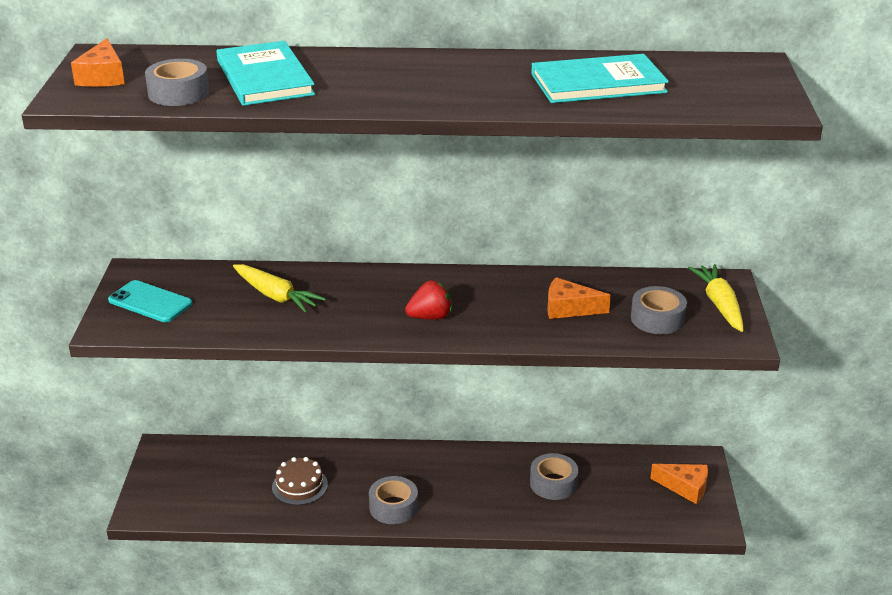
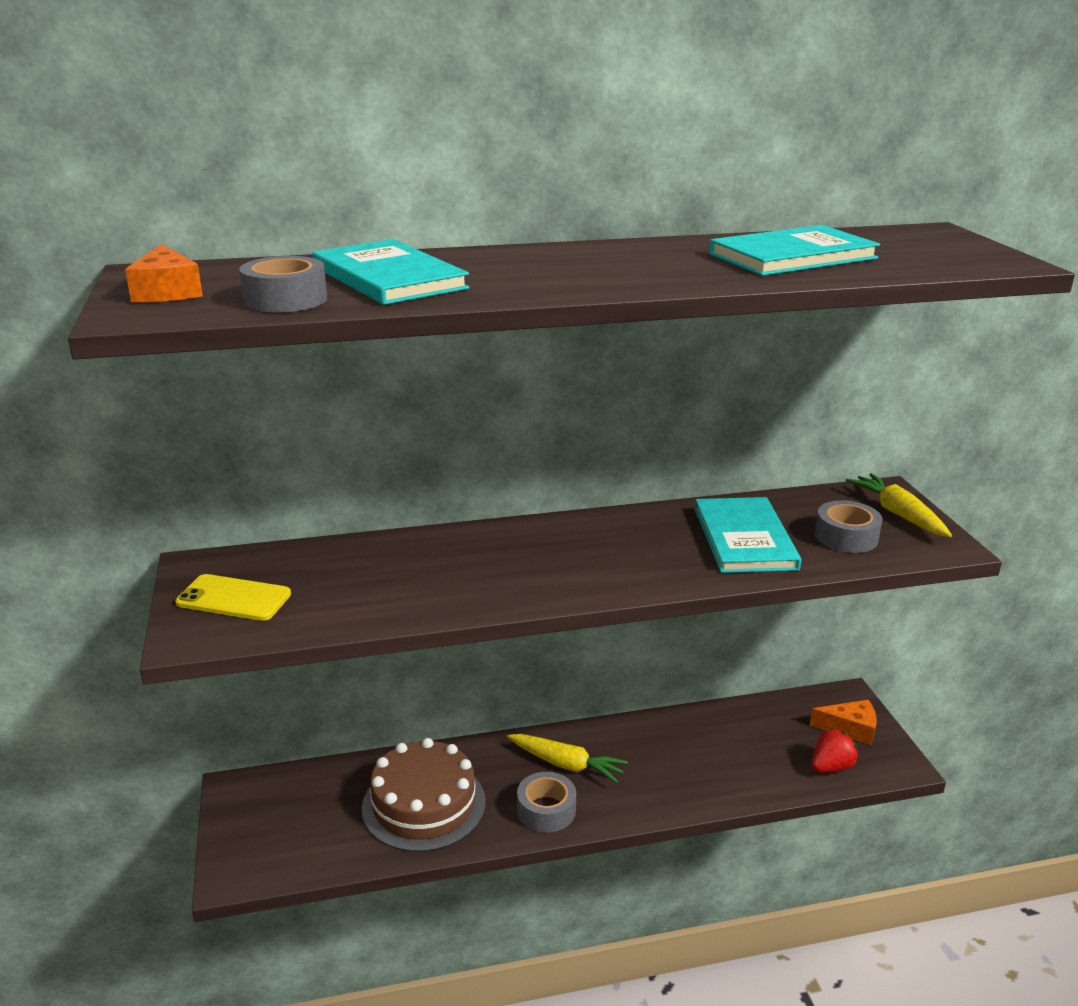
camera: 15 degrees left, 5 degrees down
turquoise phone [108,280,193,322] -> yellow phone [175,574,291,621]
yellow carrot [233,264,326,313] -> yellow carrot moved to [507,734,628,783]
brown cake [272,457,328,505] -> brown cake [362,738,486,852], size x1.80
red strawberry [405,280,452,320] -> red strawberry moved to [812,728,858,773]
grey tape [530,453,579,500] -> none
orange cheese [548,277,611,319] -> turquoise book [695,497,802,573]

